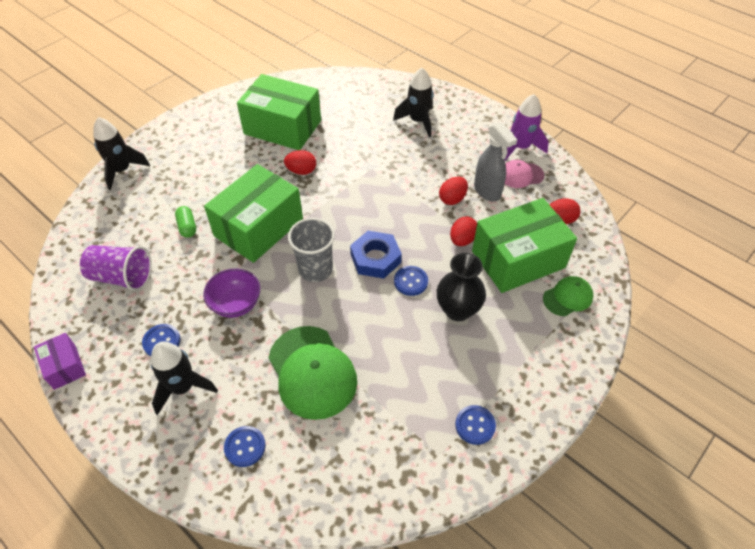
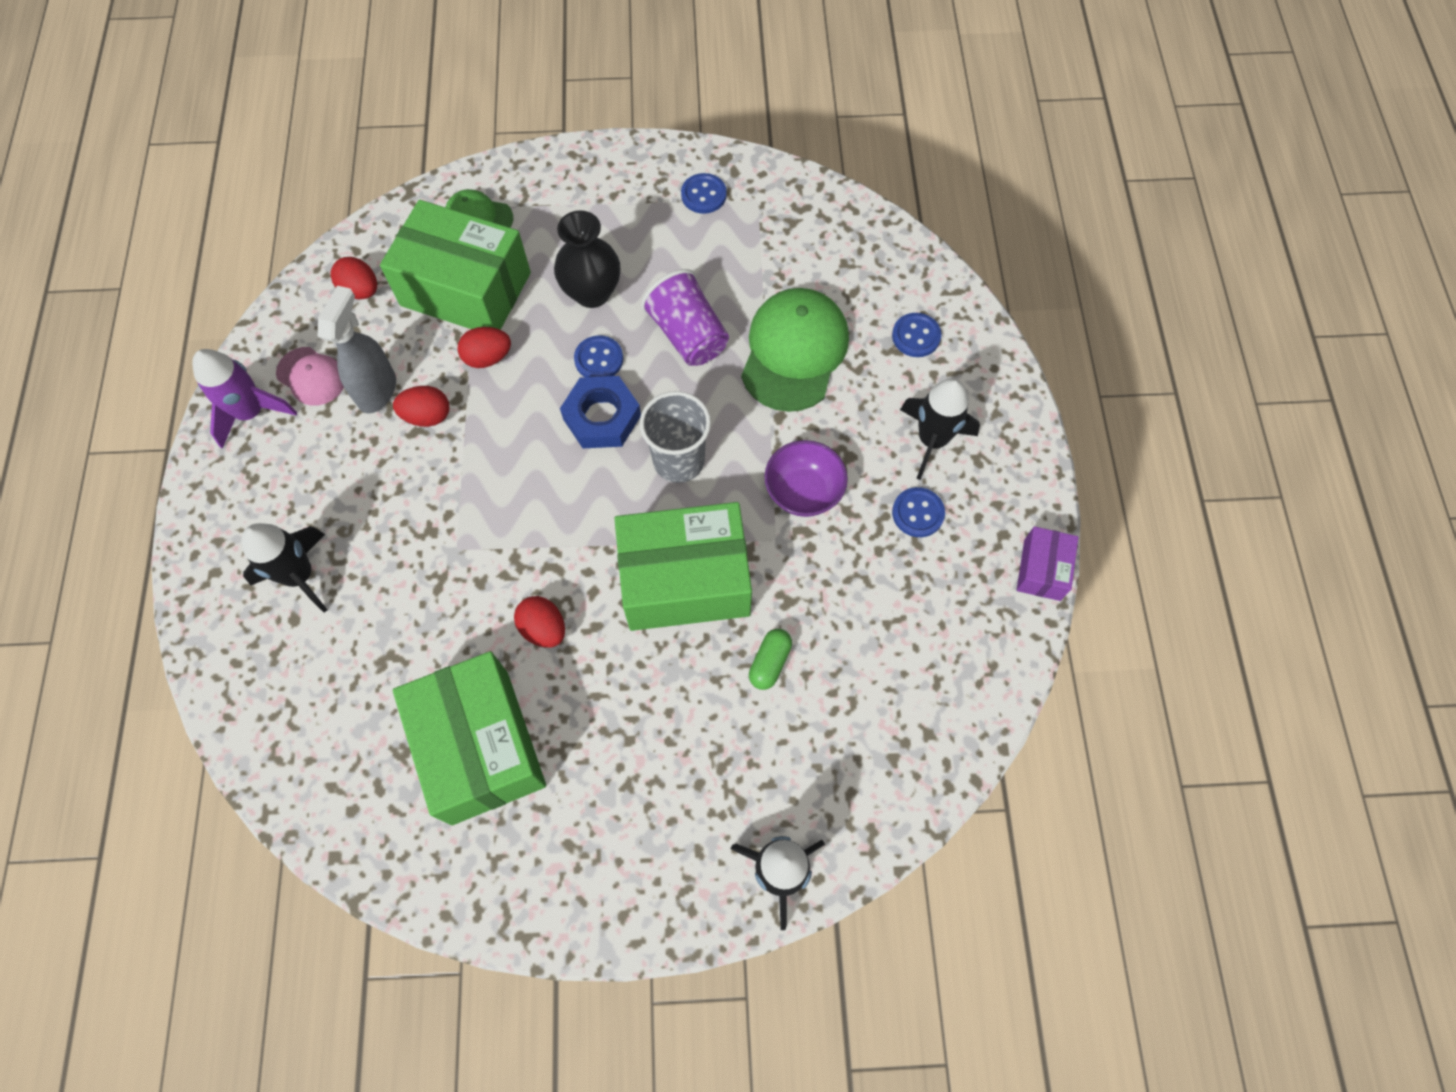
camera: 135 degrees left, 15 degrees up
purple cup [80,245,152,291] -> purple cup moved to [641,269,729,366]

